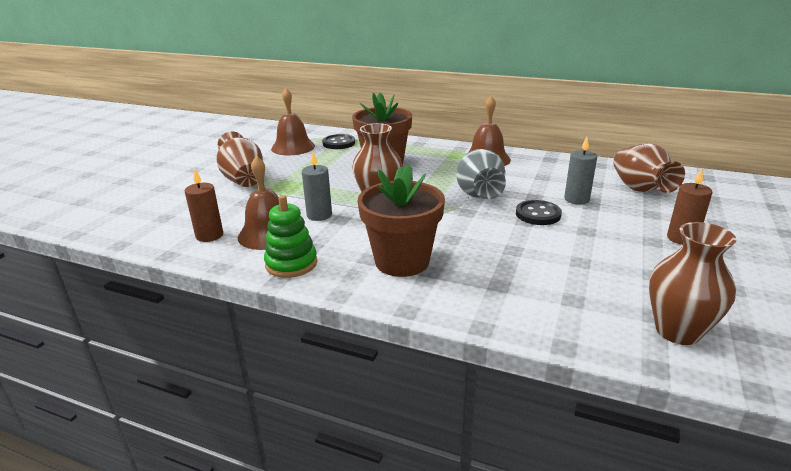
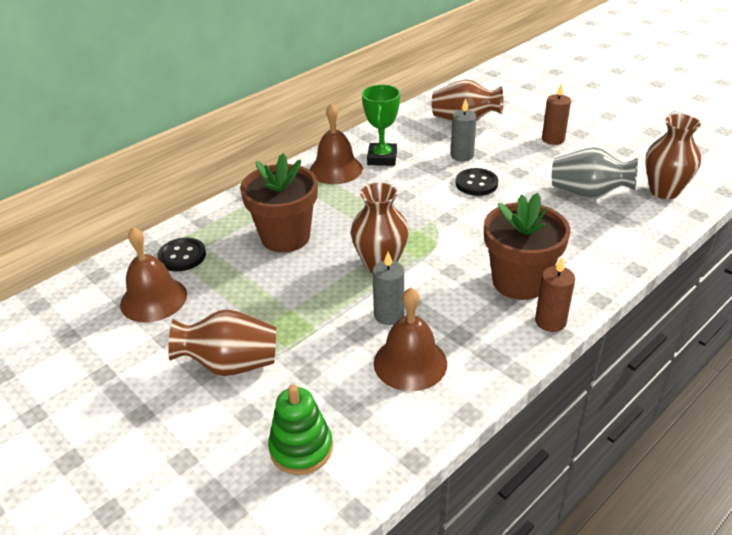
camera: 65 degrees left, 10 degrees up
brown candle [185,169,223,242] -> brown candle moved to [535,257,575,332]
green stacking toy [264,195,317,278] -> green stacking toy moved to [268,384,333,475]
grey vase [456,149,506,199] -> grey vase moved to [552,147,638,199]
none -> green trophy [362,84,400,166]

